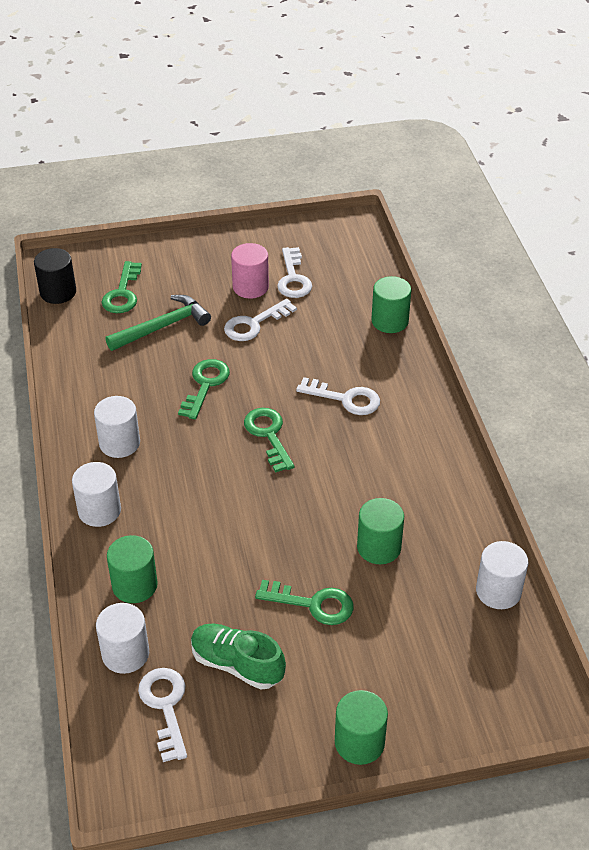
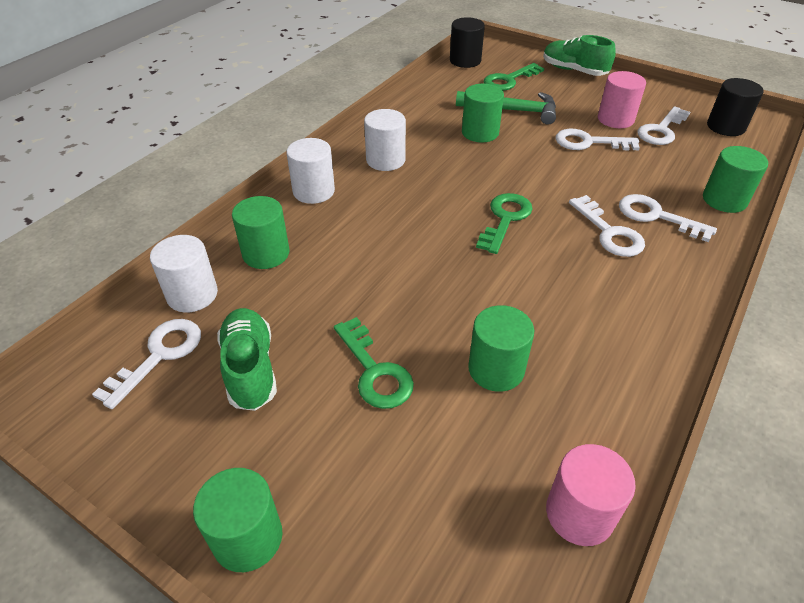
camera: 45 degrees right, 0 degrees up
green key [178,359,230,419] -> none
white cylinder [476,541,529,609] -> pink cylinder [546,444,636,546]
none -> green cylinder [462,84,504,142]
none -> green shoe [543,35,616,76]
none -> white key [619,194,717,242]
none -> black cylinder [707,78,764,136]

